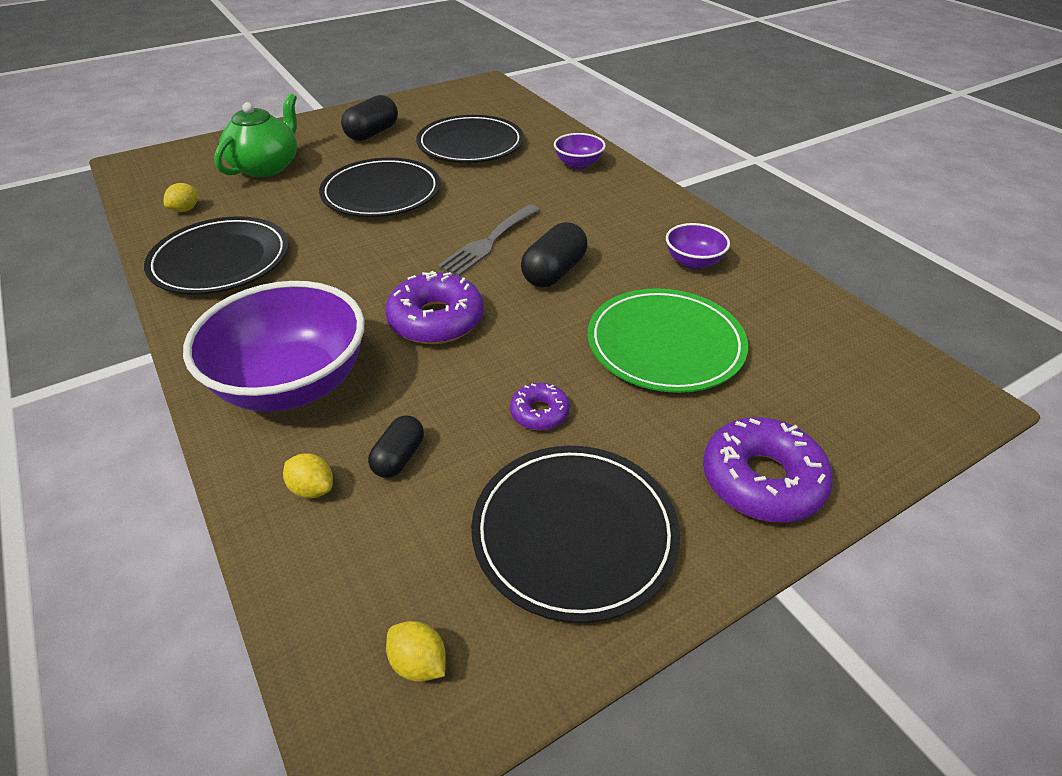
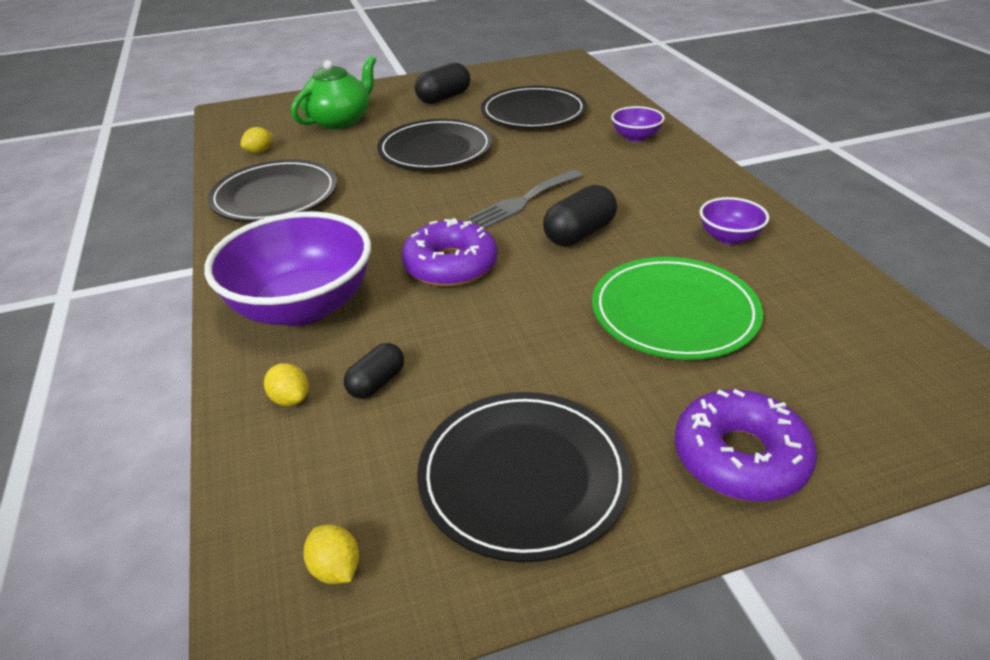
camera: 15 degrees right, 5 degrees down
purple donut [510,383,570,430] -> none

